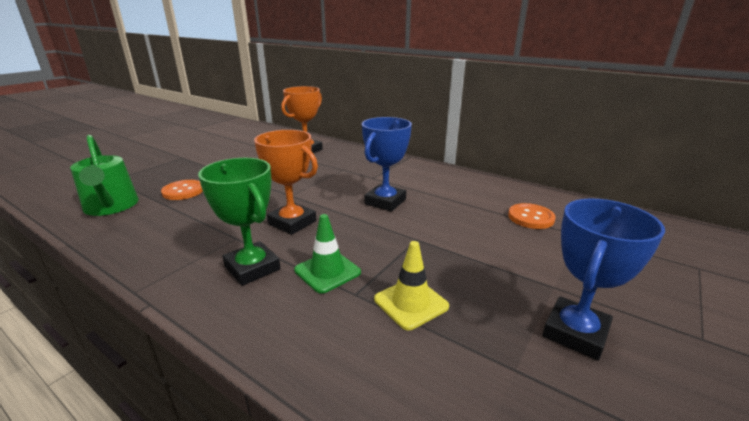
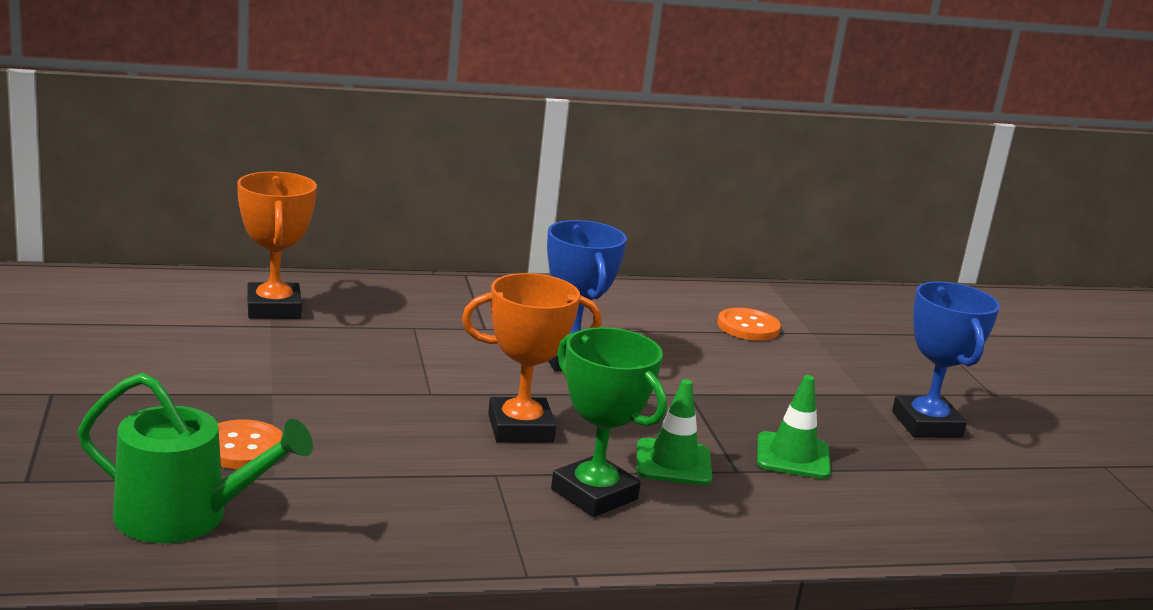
camera: 50 degrees left, 5 degrees down
green trophy [198,158,280,286] -> green trophy turned 45 degrees clockwise [551,327,667,517]
yellow traffic cone [374,241,449,330] -> green traffic cone [757,375,831,479]

